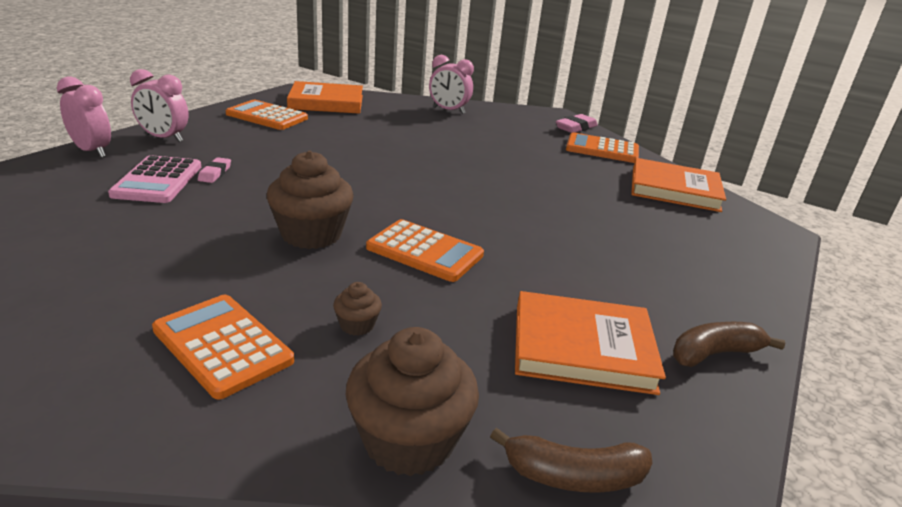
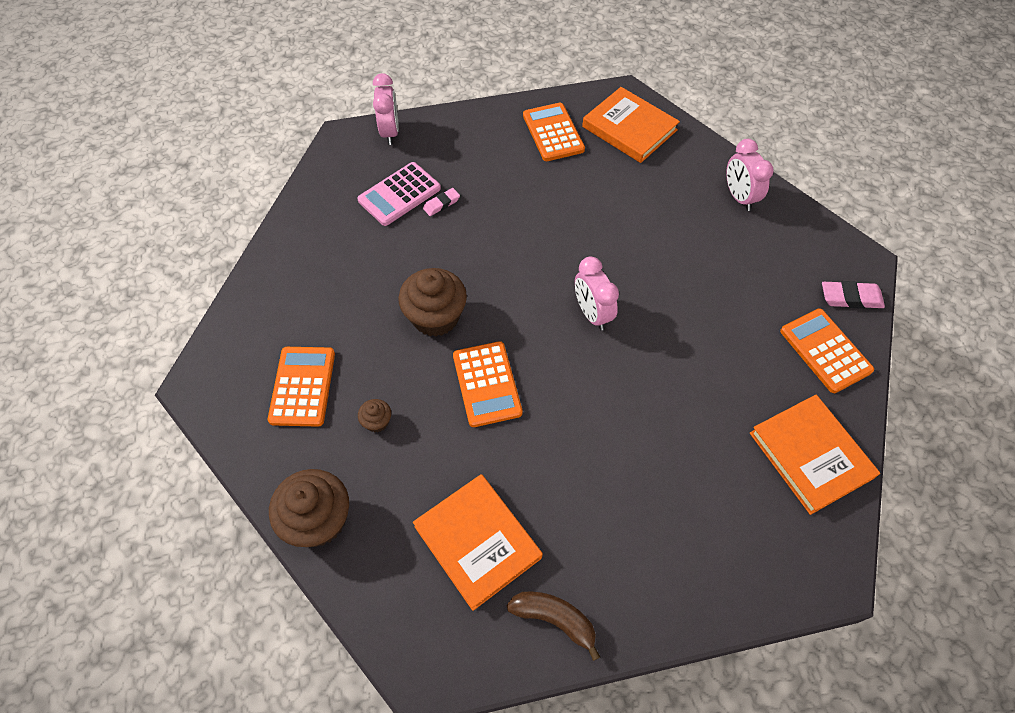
camera: 50 degrees right, 30 degrees up
pink clock [130,69,189,142] -> pink clock moved to [575,256,619,330]
brown banana [490,428,652,493] -> none

